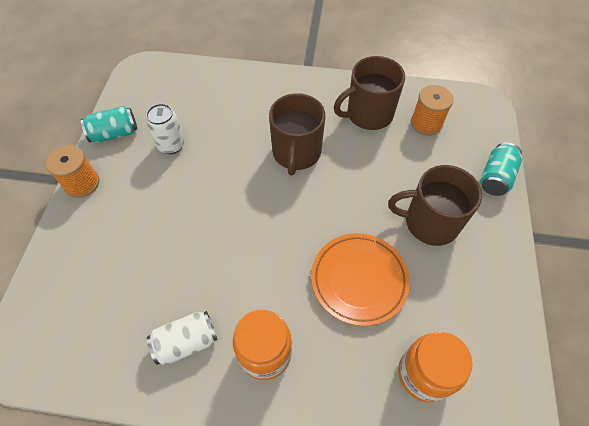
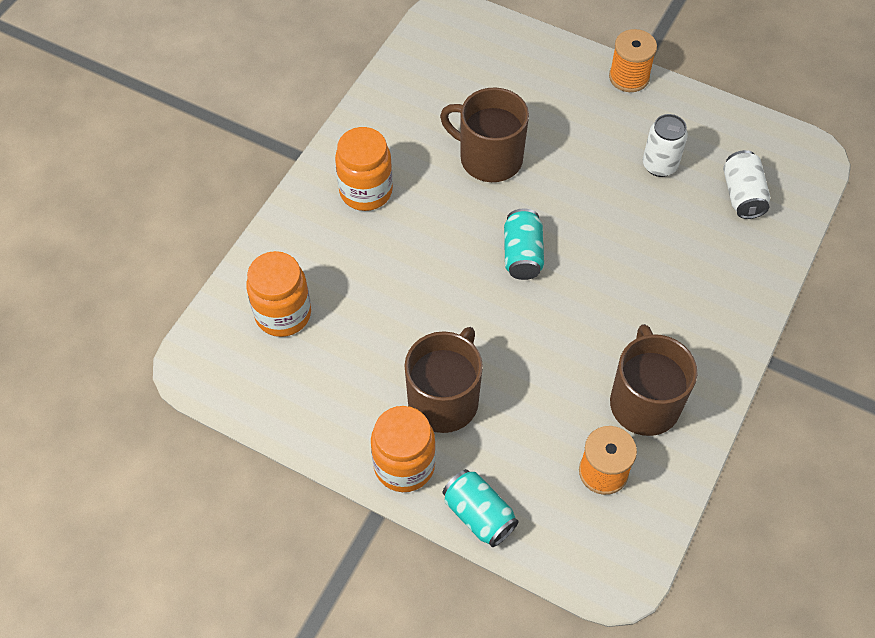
camera: 110 degrees right, 0 degrees up
turquoise can [81,106,137,143] -> turquoise can moved to [504,209,544,280]
white can [147,311,217,366] -> white can moved to [723,150,770,219]
brown mug [269,93,325,175] -> brown mug moved to [440,87,529,182]
orange plate [311,233,410,326] -> none
none -> orange jar [371,406,436,492]

